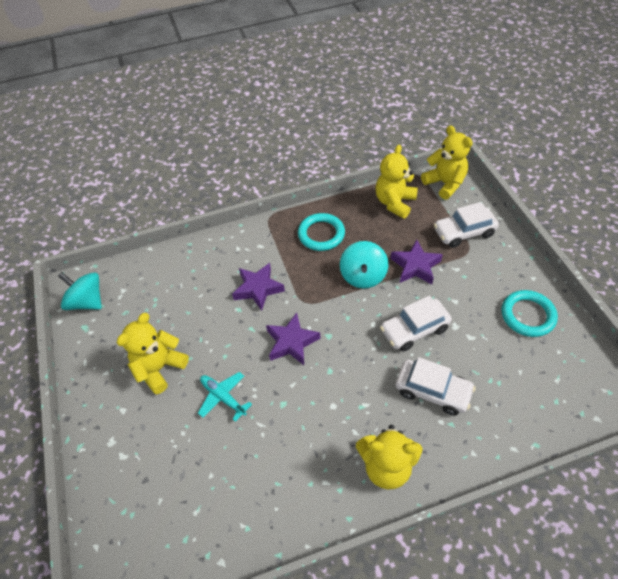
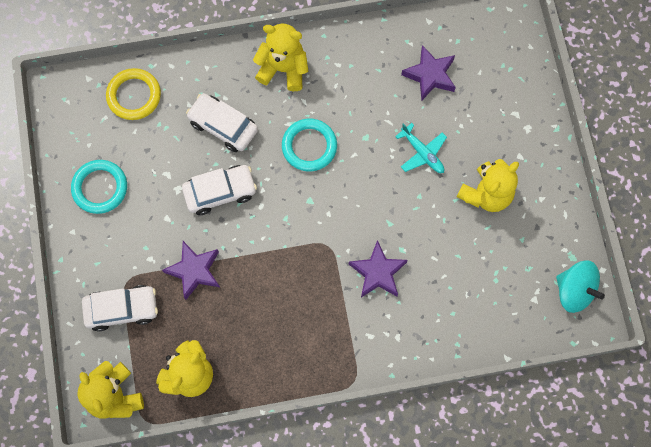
camera: 175 degrees left, 20 degrees up
purple star [266,312,321,365] -> purple star moved to [401,45,456,101]
turquoise ring [298,213,345,251] -> turquoise ring moved to [282,119,337,171]
turquoise spinning top [340,241,388,288] -> none
none -> yellow ring [106,68,161,120]

